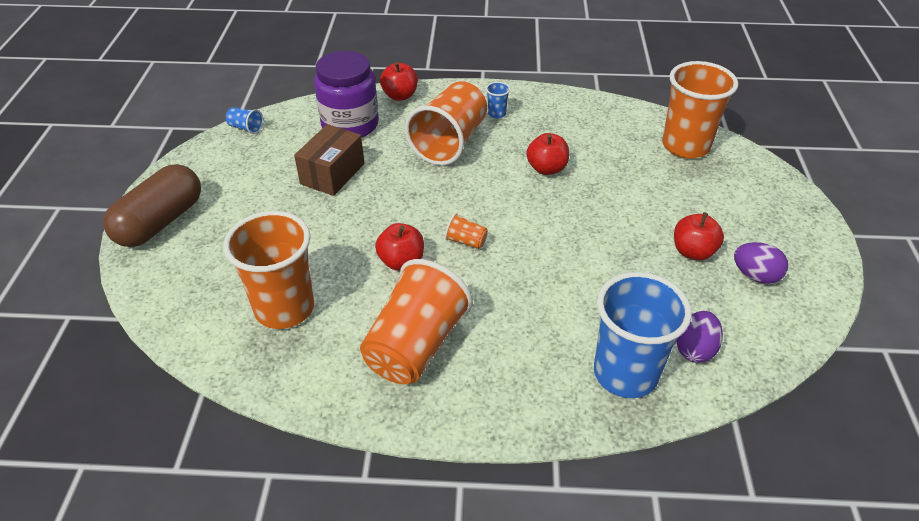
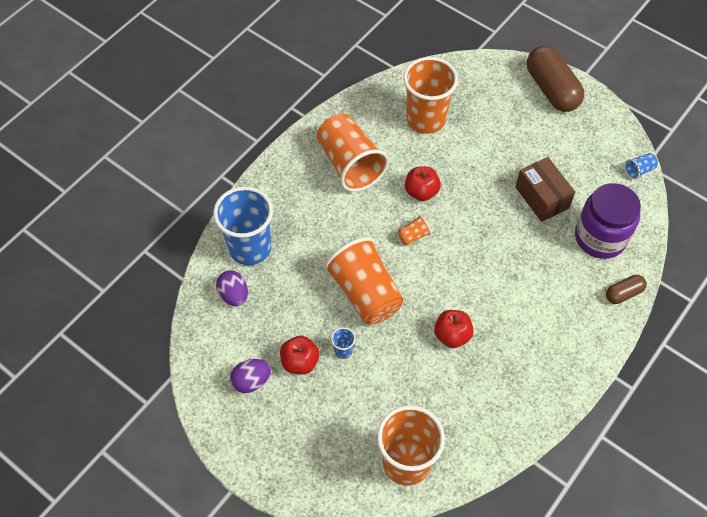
camera: 125 degrees right, 15 degrees up
red apple [380,62,418,101] -> brown capsule [606,275,647,304]
orange cup [405,81,487,166] -> orange cup moved to [324,237,403,325]
blue cup [486,82,510,118] -> blue cup moved to [331,327,355,359]

